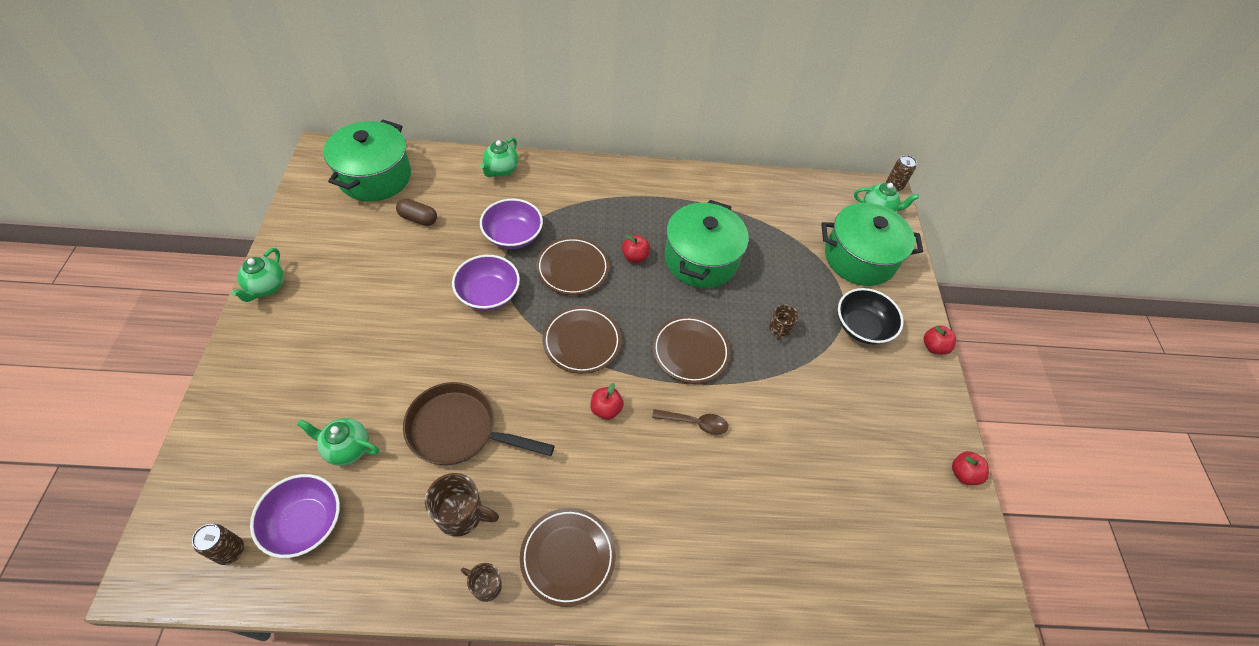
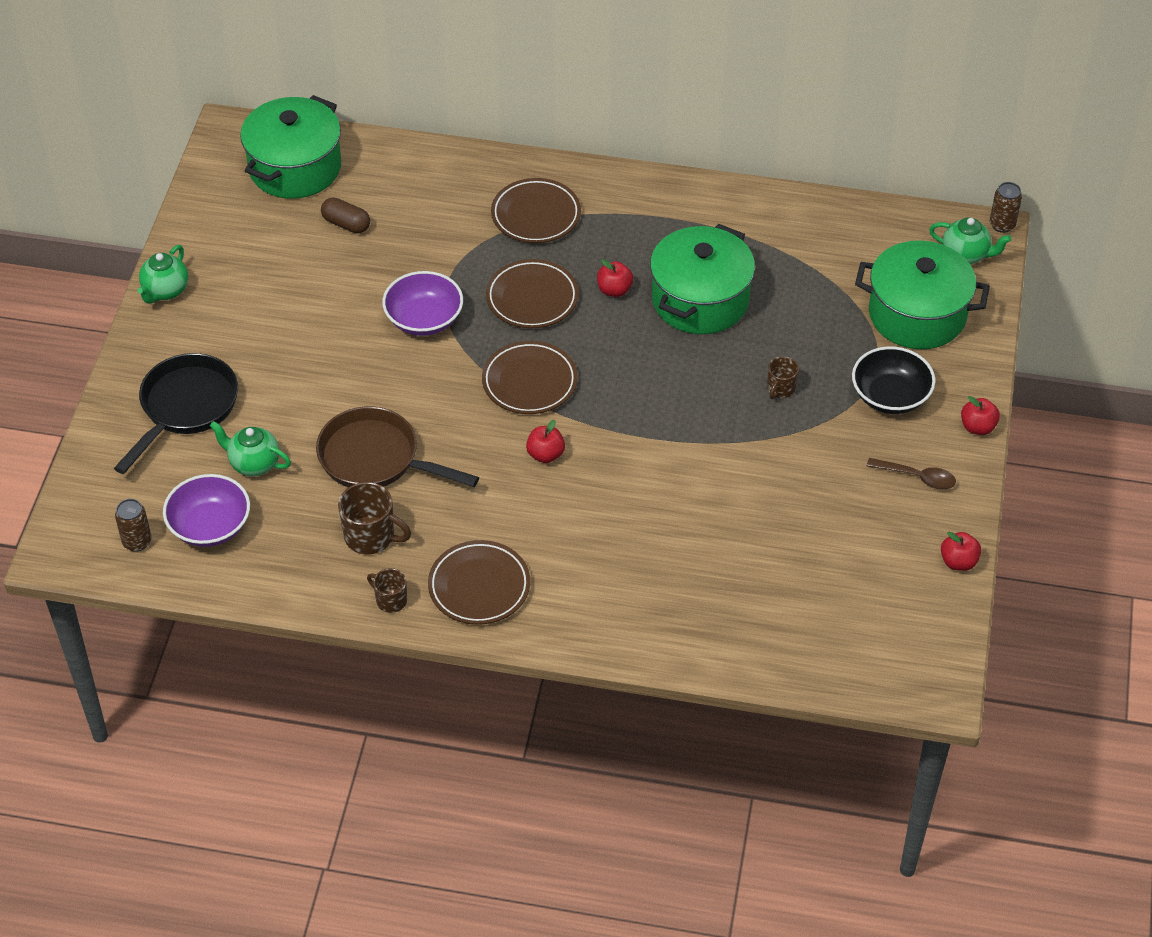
camera: 15 degrees right, 5 degrees down
green teapot [480,137,518,177] -> none
purple bowl [480,199,543,249] -> none
brown plate [652,316,730,384] -> brown plate moved to [491,178,581,243]
brown spoon [652,409,728,435] -> brown spoon moved to [867,458,956,489]
none -> black pan [114,353,238,474]

